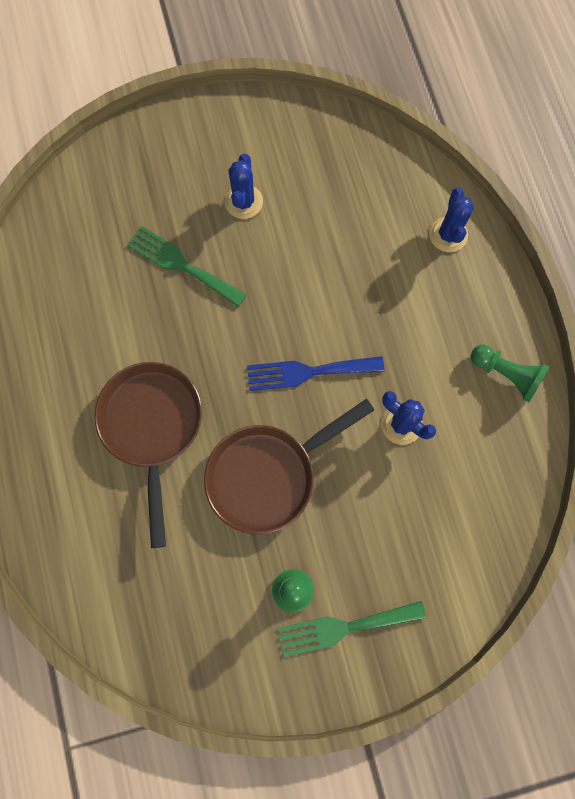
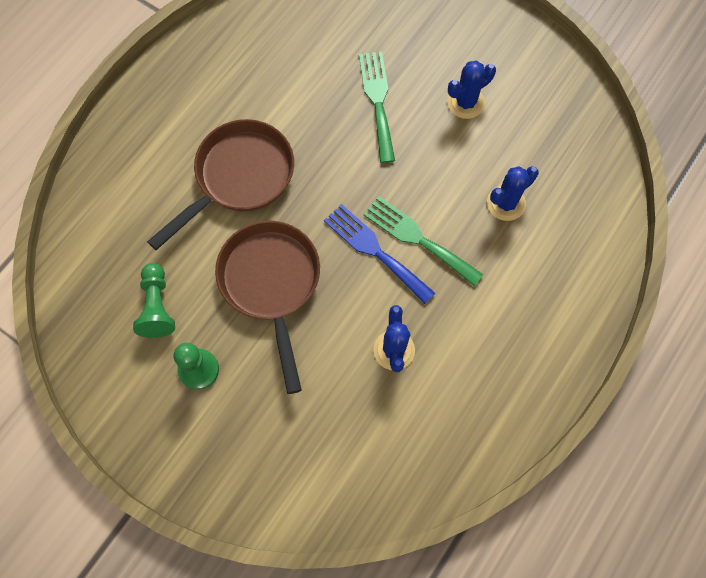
camera: 50 degrees right, 5 degrees down
brown pan [204,399,374,535] -> brown pan turned 60 degrees clockwise [215,221,320,394]
green fork [278,601,426,657] -> green fork moved to [364,196,484,286]
blue cactus [429,188,474,252] -> blue cactus moved to [487,166,539,221]
green pawn [471,344,549,402] -> green pawn moved to [133,263,175,338]

